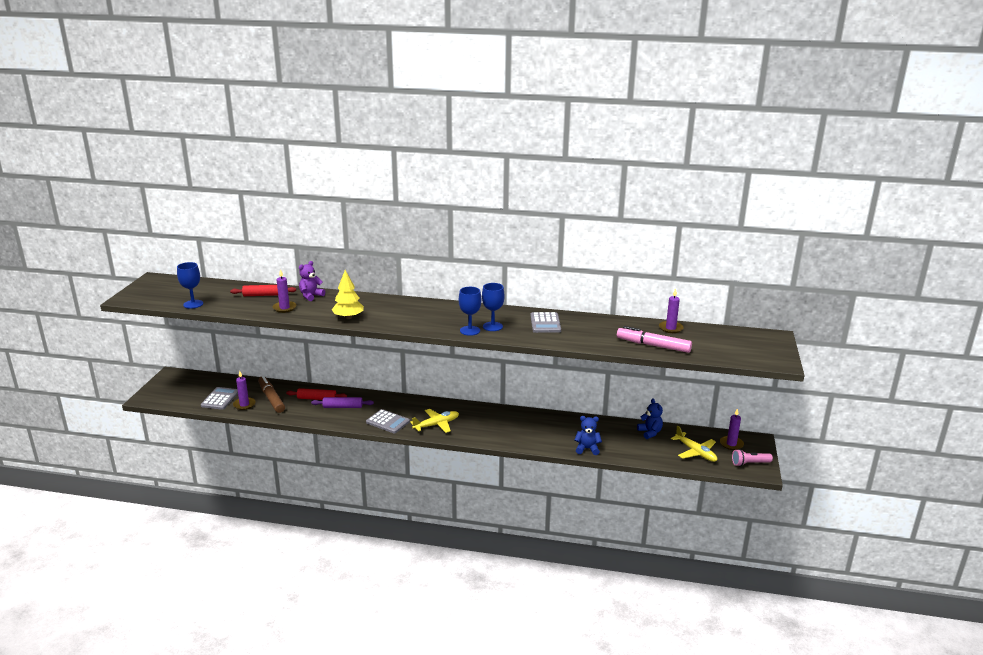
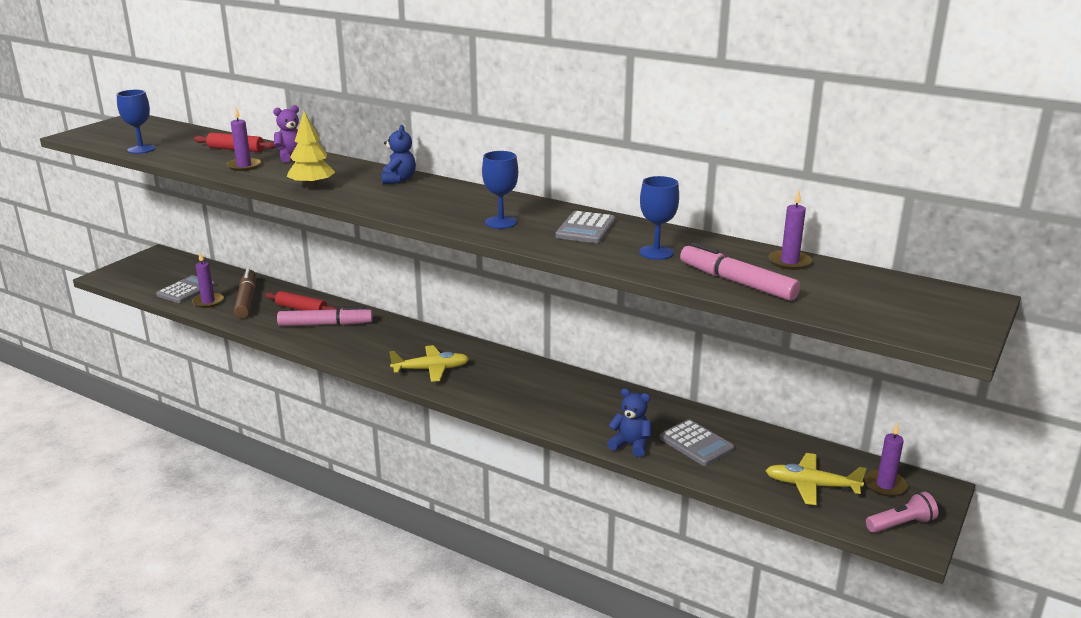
camera: 20 degrees right, 0 degrees up
purple rolling pin [311,397,374,408] -> pink marker [277,306,373,326]
grey calculator [366,409,410,433] -> grey calculator moved to [660,419,735,466]
blue goblet [459,287,481,336] -> blue goblet moved to [639,176,679,260]
blue teddy bear [637,398,663,439] -> blue teddy bear moved to [381,125,416,184]
yellow plane [671,426,717,462] -> yellow plane turned 120 degrees clockwise [765,453,866,505]
pink flashlight [732,449,773,466] -> pink flashlight turned 150 degrees clockwise [866,492,938,533]

